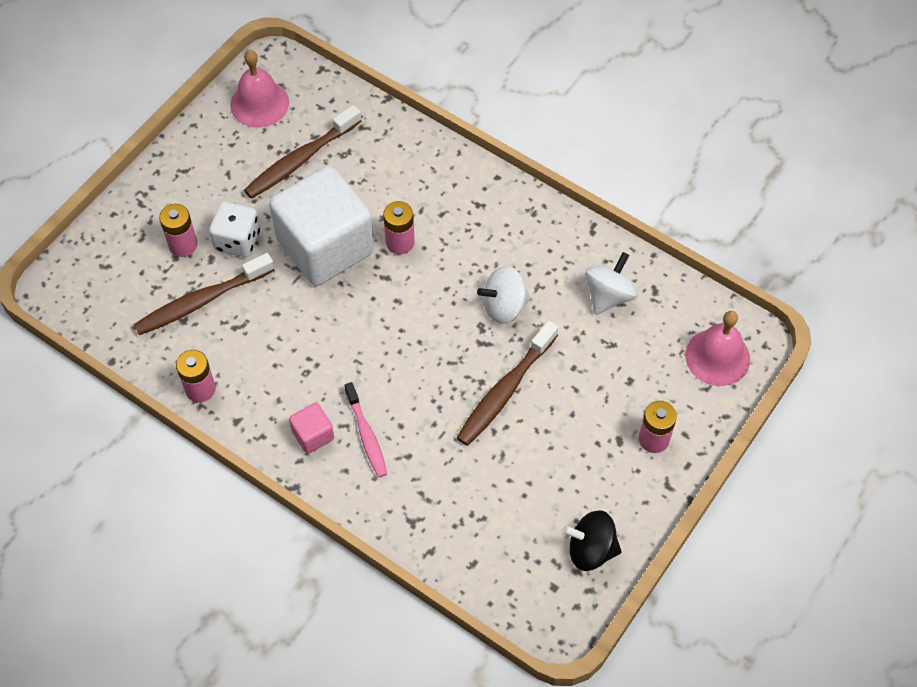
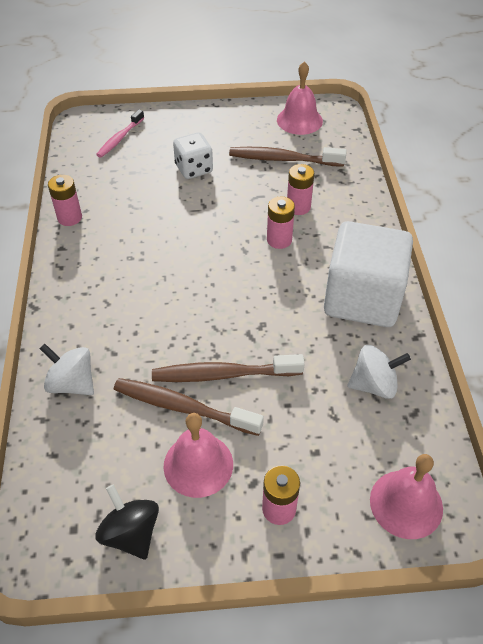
camera: 50 degrees right, 10 degrees down
brown toothbrush [133,253,275,335] -> brown toothbrush moved to [114,378,264,436]
pink battery [159,204,197,257] -> pink battery moved to [287,164,314,215]
white cube [269,166,374,286] -> white cube moved to [324,221,413,327]
pink cube [289,403,334,454] -> none
pink toothbrush [344,382,387,478] -> pink toothbrush moved to [96,109,144,158]
white spinning top [477,266,531,324] -> white spinning top moved to [39,344,94,395]
none -> pink bell [163,413,233,498]

